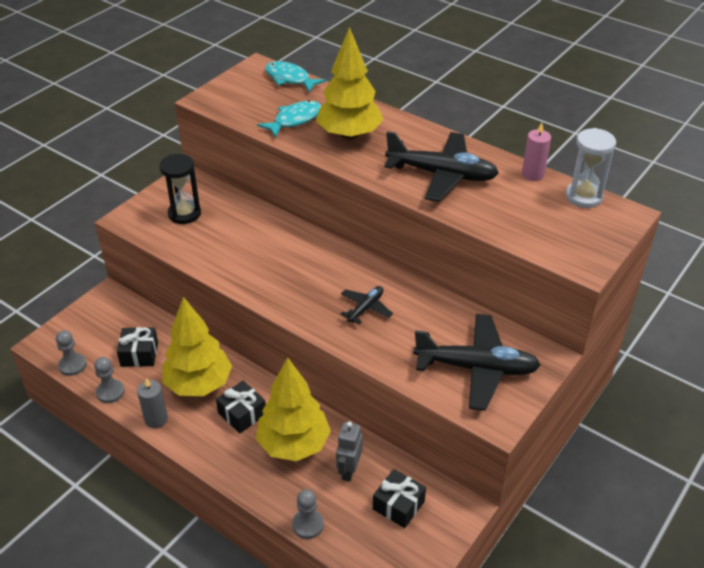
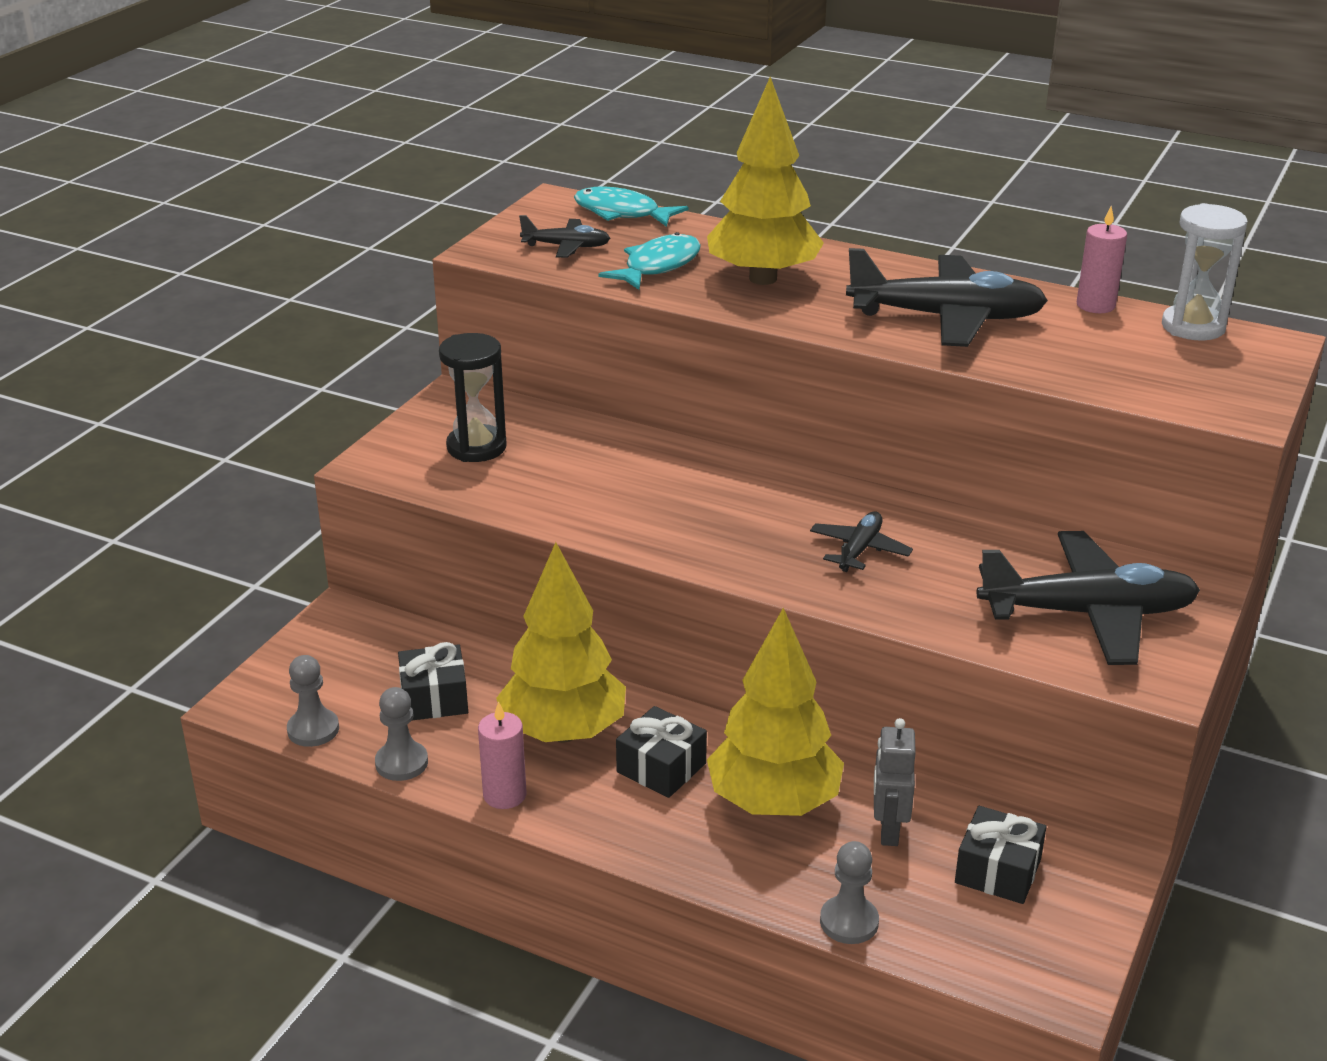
camera: 10 degrees left, 10 degrees down
grey candle [137,378,168,428] -> pink candle [478,701,527,809]
none -> black plane [519,215,610,258]

